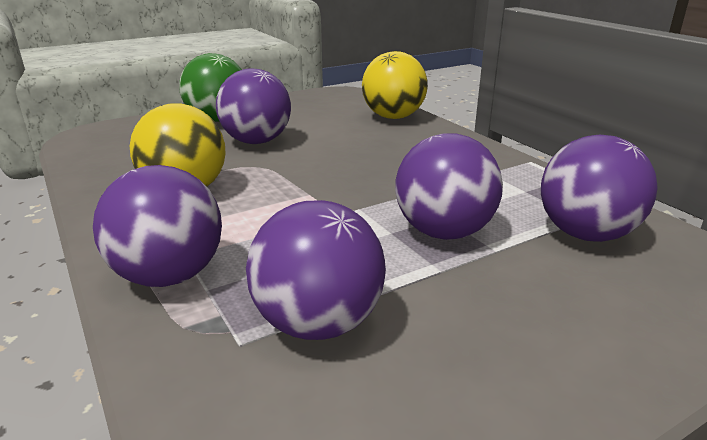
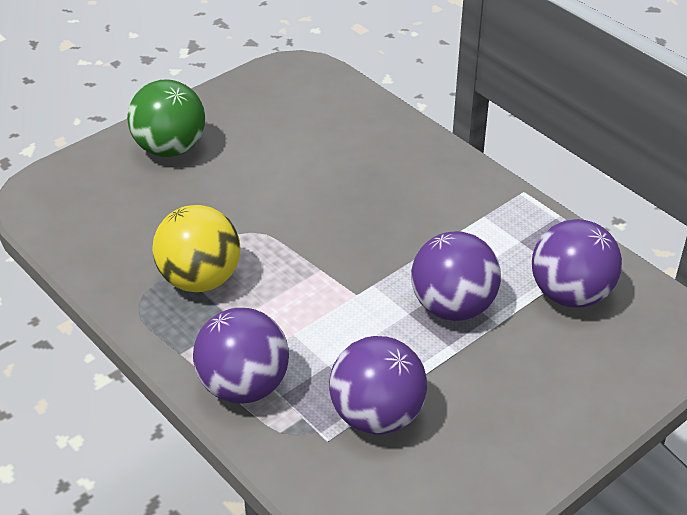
camera: 10 degrees left, 15 degrees up
purple ball [216,69,291,144] -> none
yellow ball [362,51,428,119] -> none

